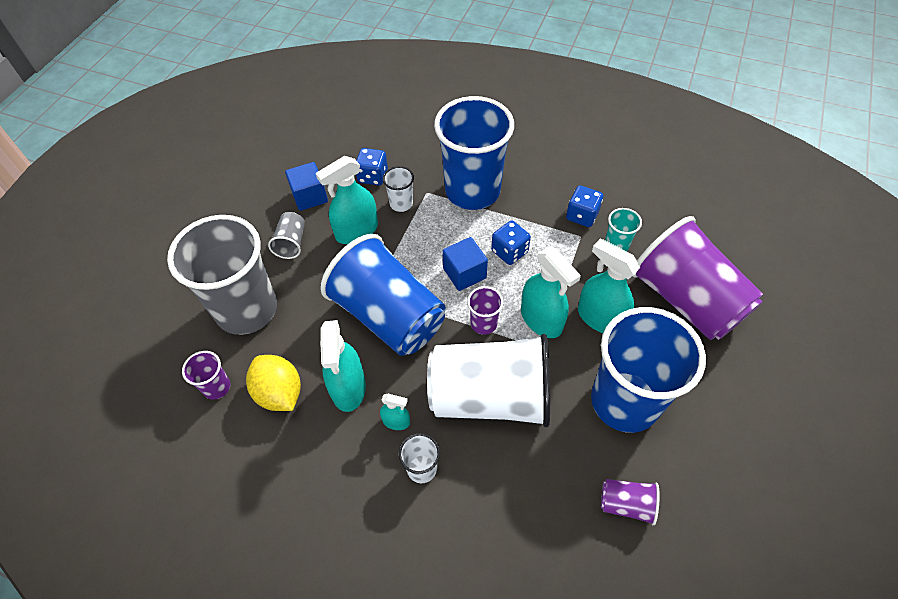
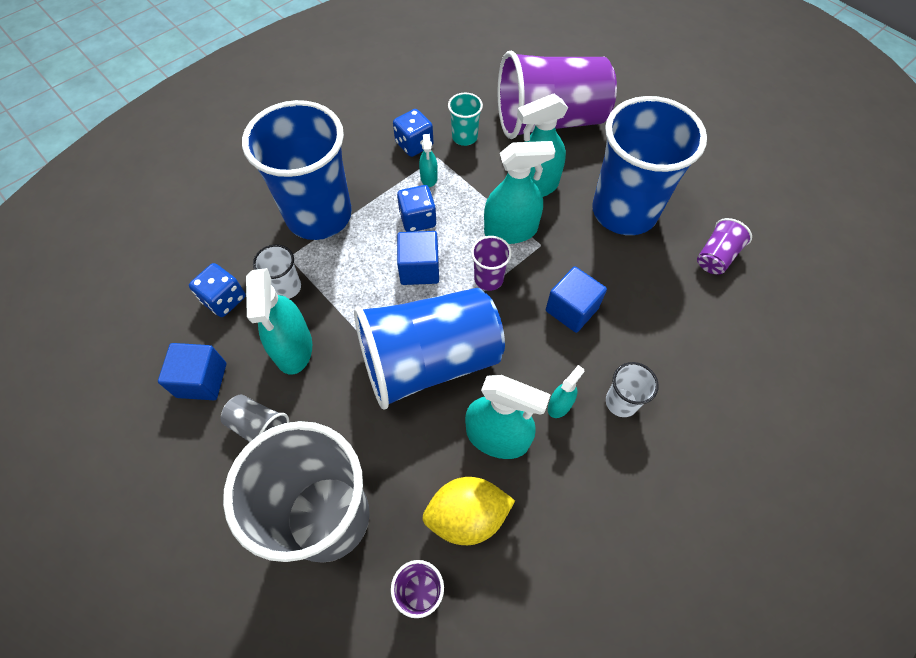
camera: 65 degrees left, 5 degrees up
white cup [427,334,550,428] -> blue cube [546,266,607,333]
none -> turquoise spray bottle [419,134,438,187]

